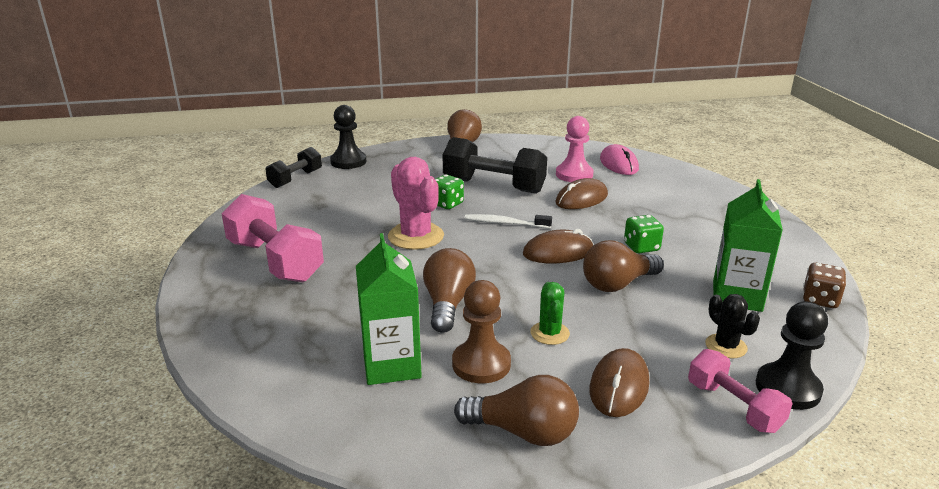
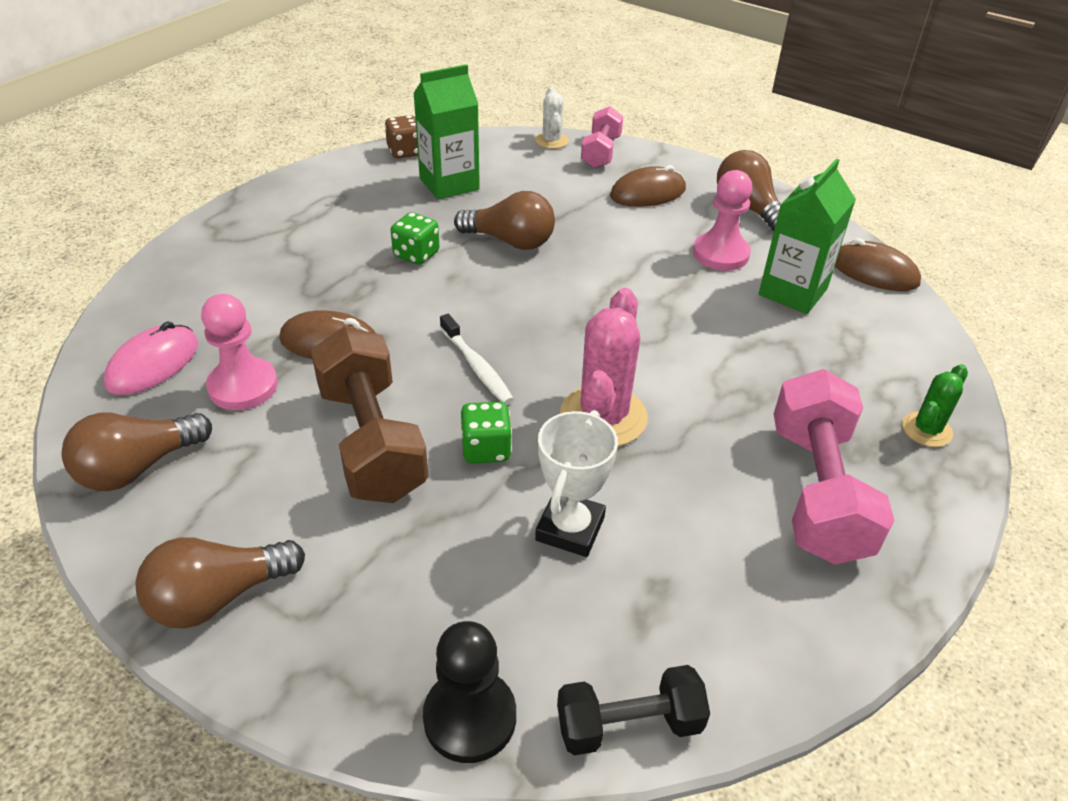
camera: 135 degrees left, 15 degrees up
brown light bulb [423,248,476,333] -> brown light bulb moved to [61,412,212,491]
black dumbbell [443,137,547,194] -> brown dumbbell [311,326,429,503]
brown pawn [452,280,511,383] -> pink pawn [693,170,752,271]
brown mouse [523,229,593,263] -> brown mouse moved to [835,238,921,291]
green cactus [530,282,570,345] -> green cactus moved to [902,364,968,447]
black cactus [705,294,760,358] -> none
black pawn [756,301,828,410] -> white cactus [535,87,569,149]
none -> white trophy [535,410,618,557]

